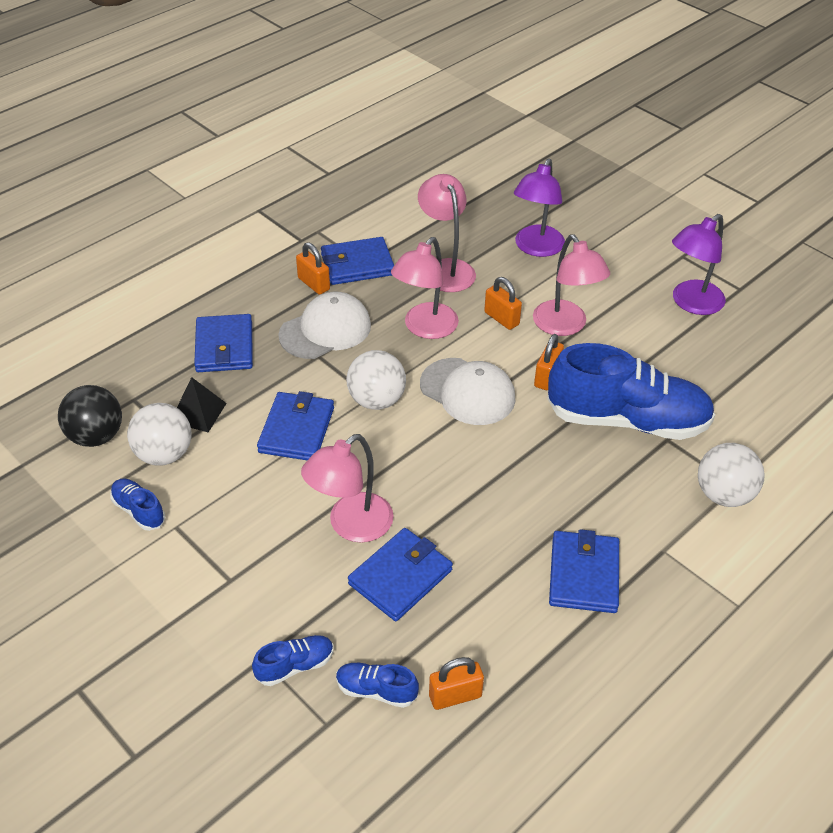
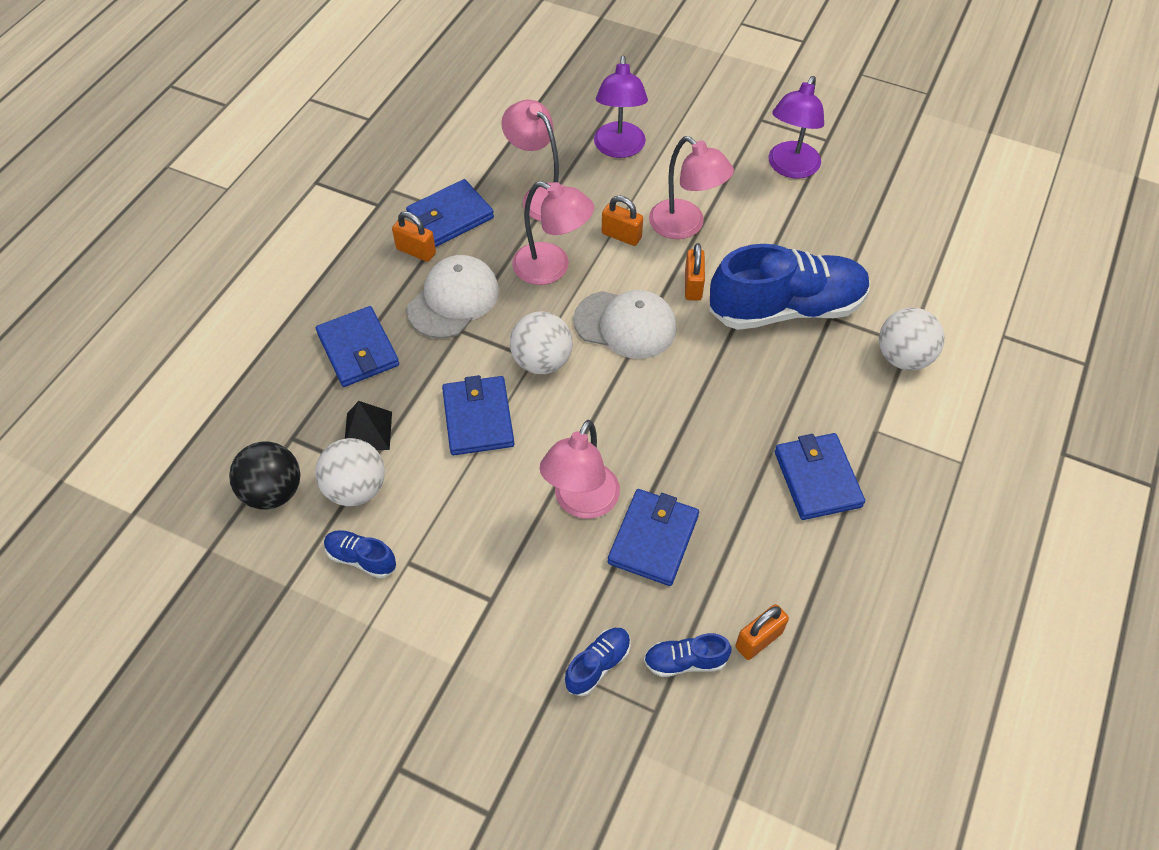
camera: 20 degrees left, 10 degrees up
pink lamp [391,237,459,339] -> pink lamp turned 75 degrees counterclockwise [512,181,594,285]

